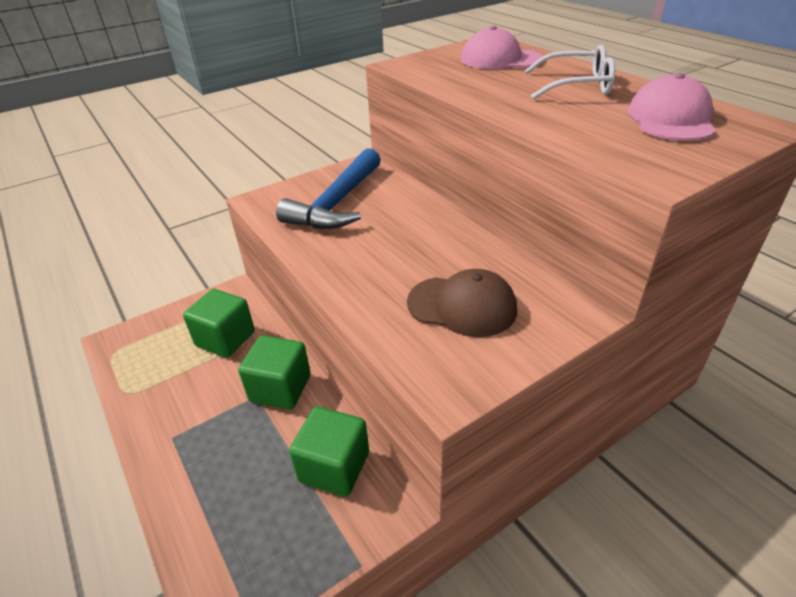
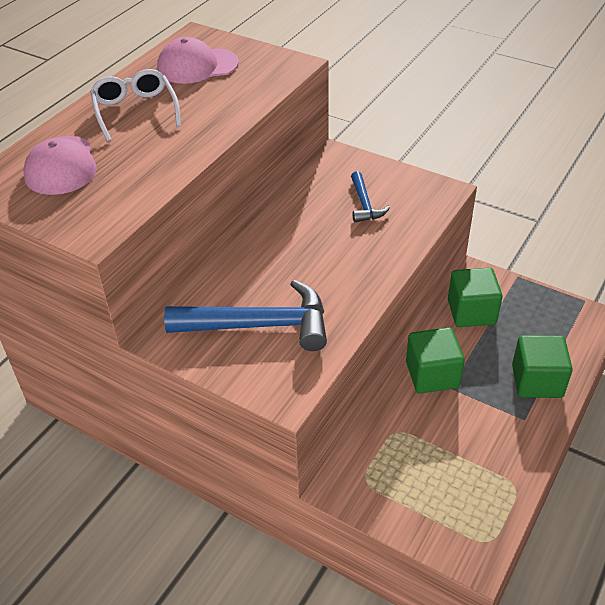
camera: 115 degrees left, 5 degrees up
green cube [183,289,255,358] -> green cube moved to [512,335,573,398]
brown cap [407,269,517,337] -> blue hammer [351,171,390,222]

